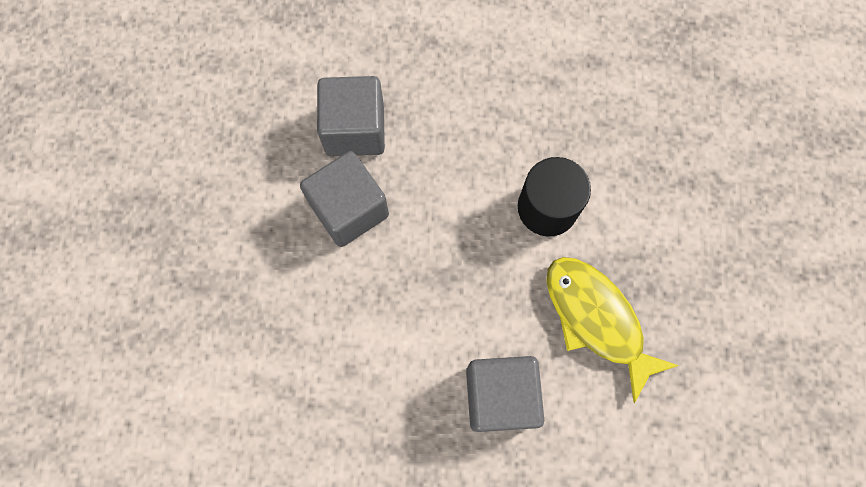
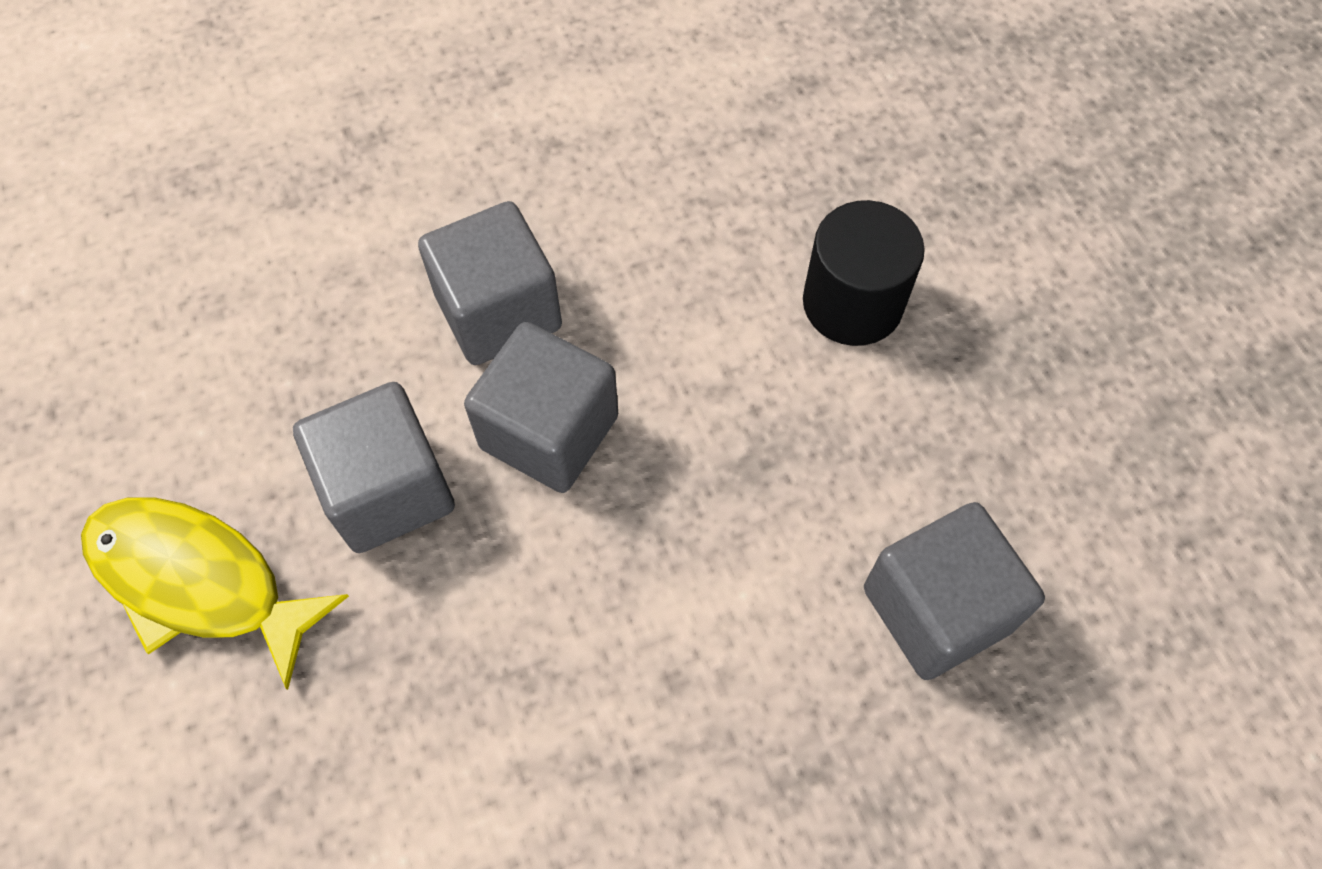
camera: 25 degrees left, 10 degrees down
yellow fish [546,257,679,403] -> yellow fish moved to [81,497,349,690]
none -> grey cube [293,382,455,553]

